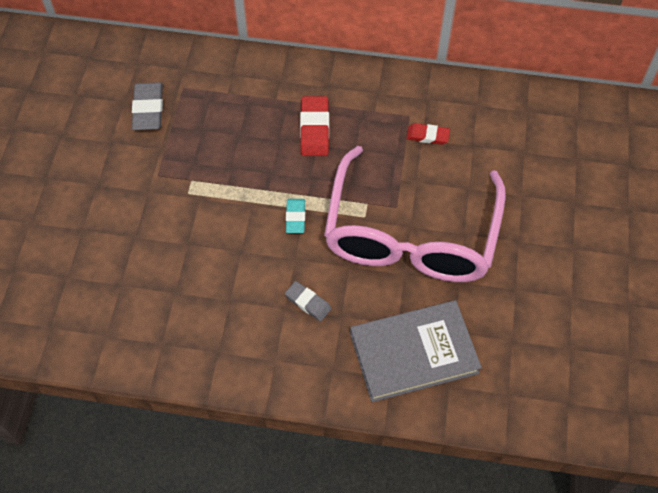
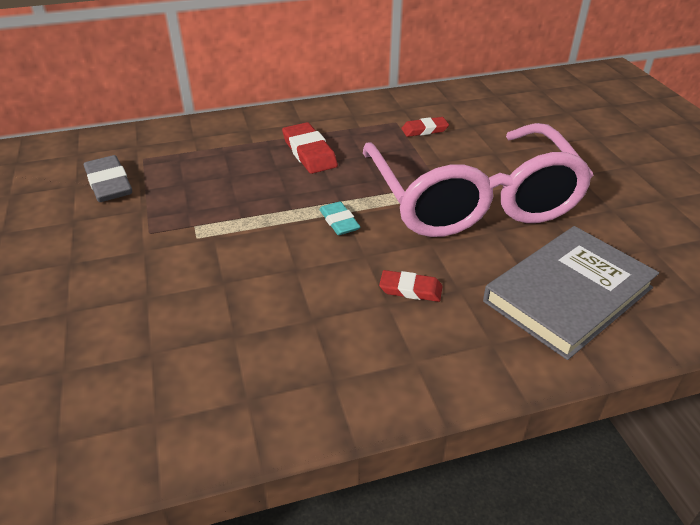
camera: 25 degrees left, 20 degrees down
grey eraser [285,281,331,321] -> red eraser [379,270,442,302]

